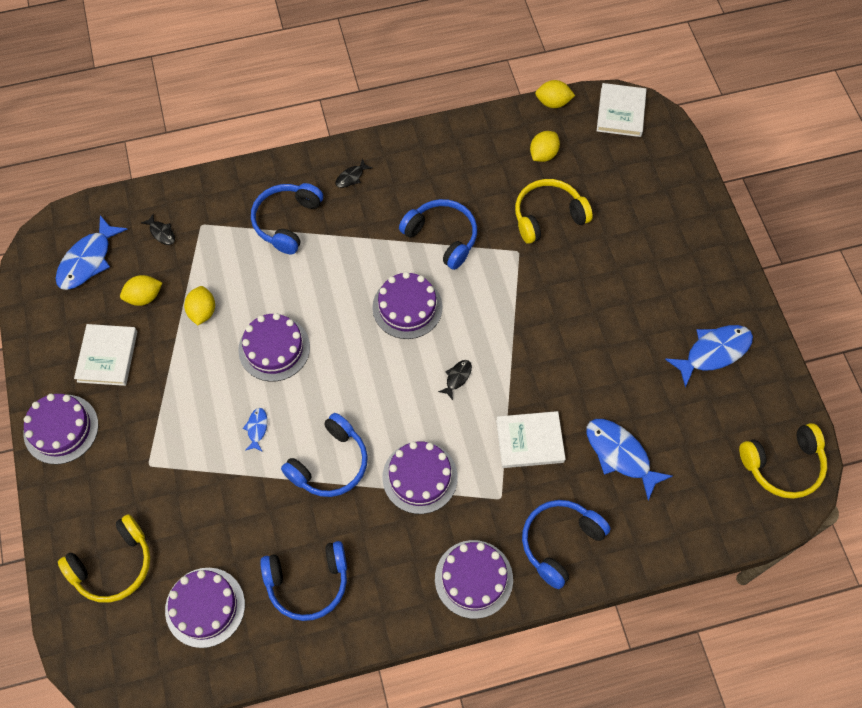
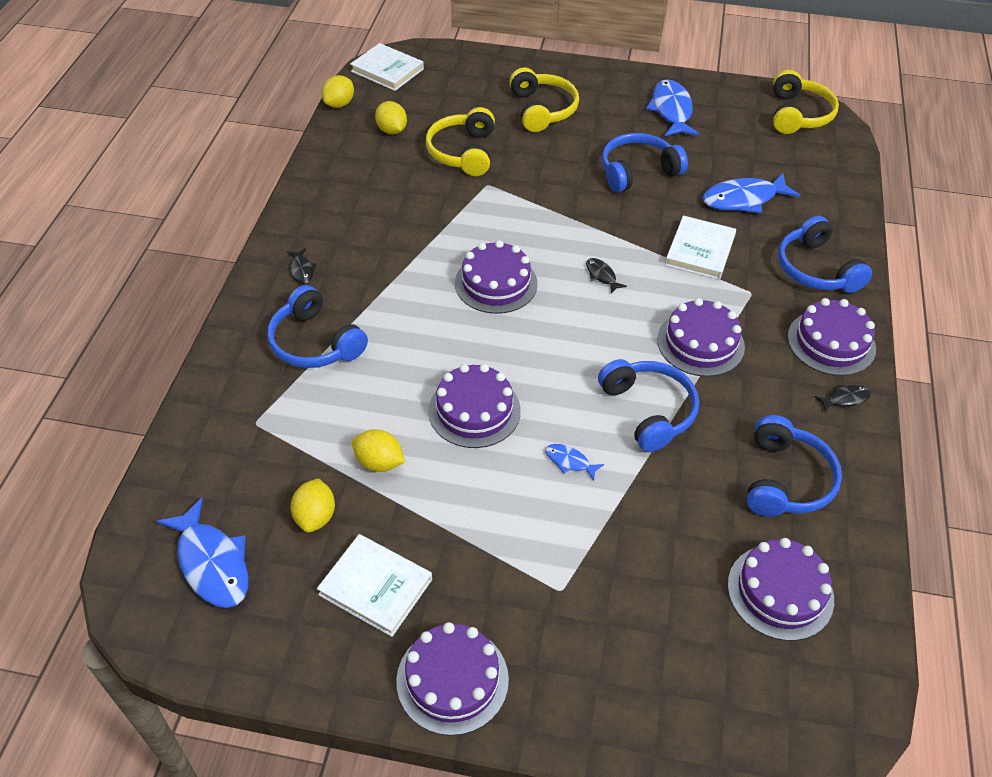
camera: 65 degrees left, 15 degrees down
yellow headphones [58,514,150,603] -> yellow headphones moved to [509,68,579,132]
black fish [141,214,175,245] -> black fish moved to [814,385,871,413]
blue headphones [399,199,477,270] -> blue headphones moved to [602,133,688,192]

